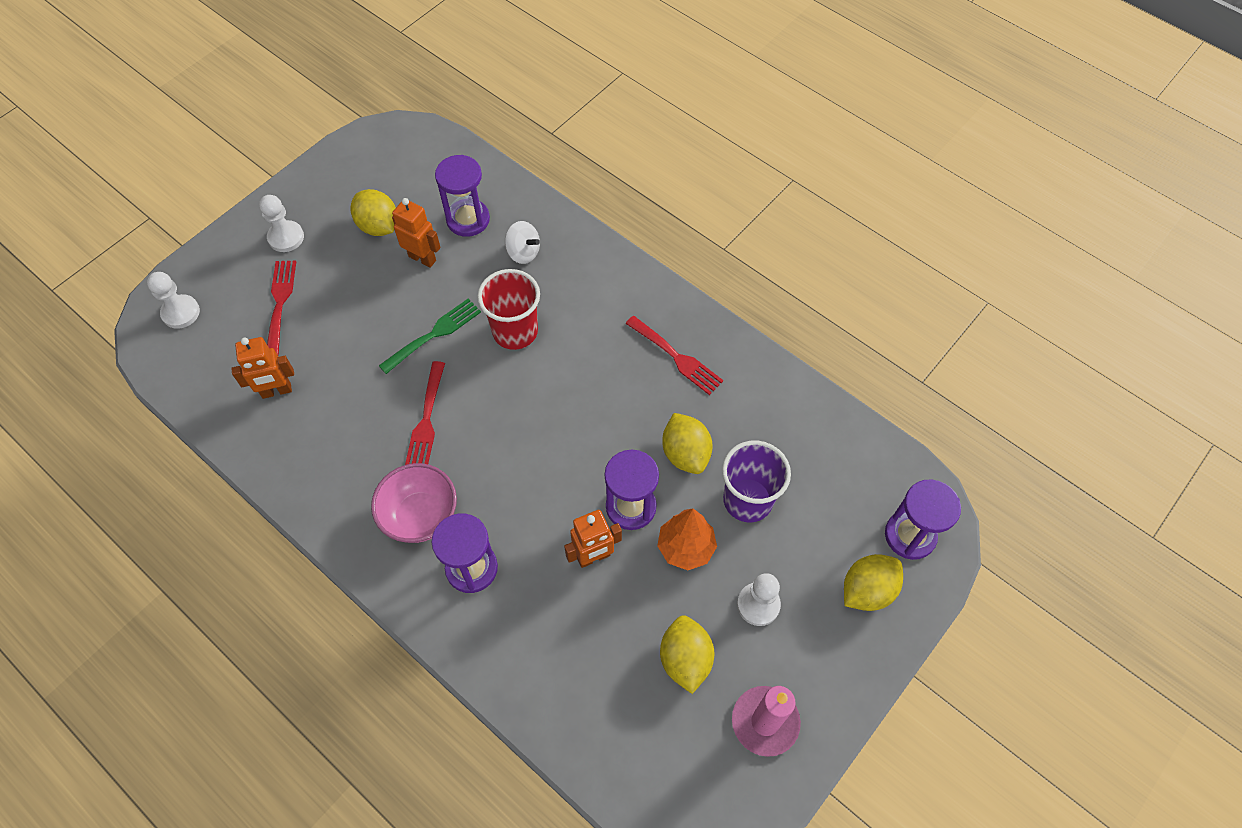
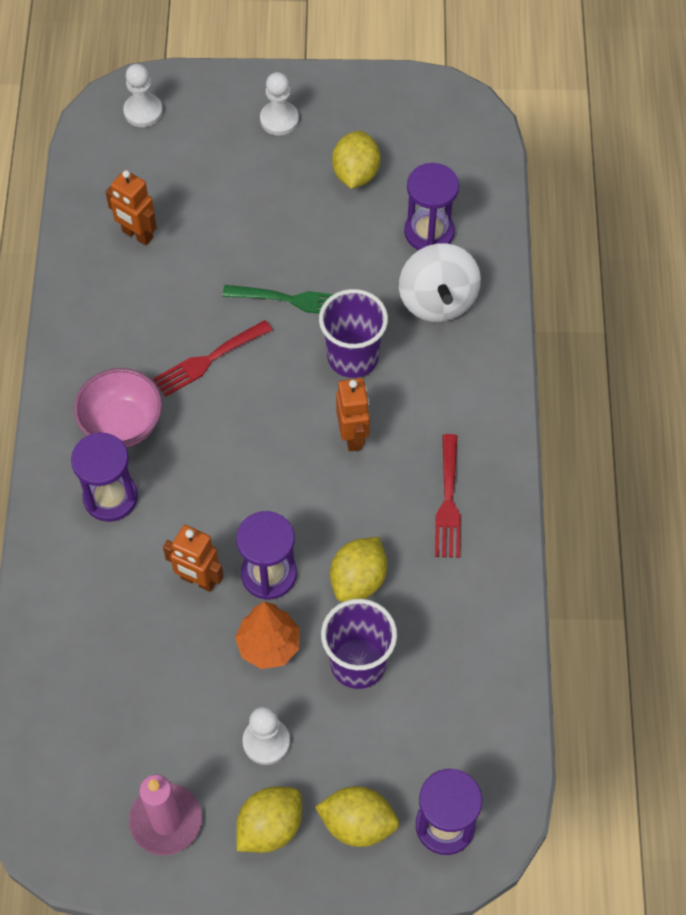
camera: 50 degrees right, 0 degrees up
red fork [267,260,296,355] -> none
orange robot [392,198,441,268] -> orange robot moved to [336,378,370,451]
red cup [477,269,540,350] -> purple cup [319,289,388,378]
white spinning top [505,221,540,264] -> white spinning top [399,243,481,322], size x1.69
yellow lemon [660,615,714,694] -> yellow lemon moved to [236,787,302,853]

